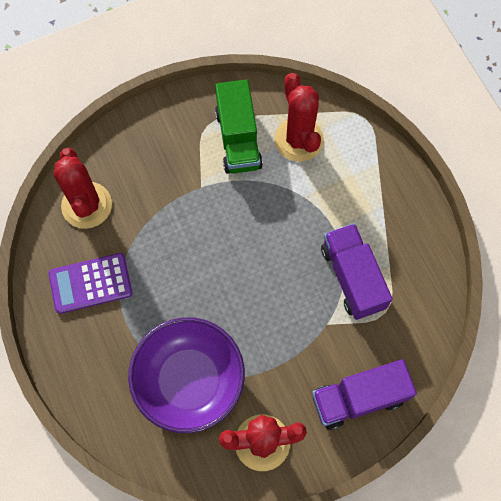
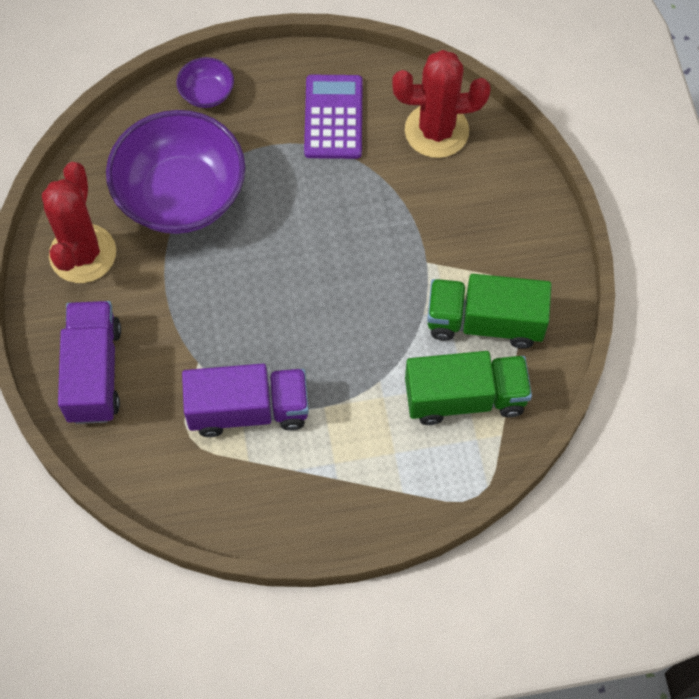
camera: 105 degrees right, 5 degrees down
red cactus [274,73,324,162] -> green truck [405,351,532,425]
none -> purple bowl [177,57,234,108]

